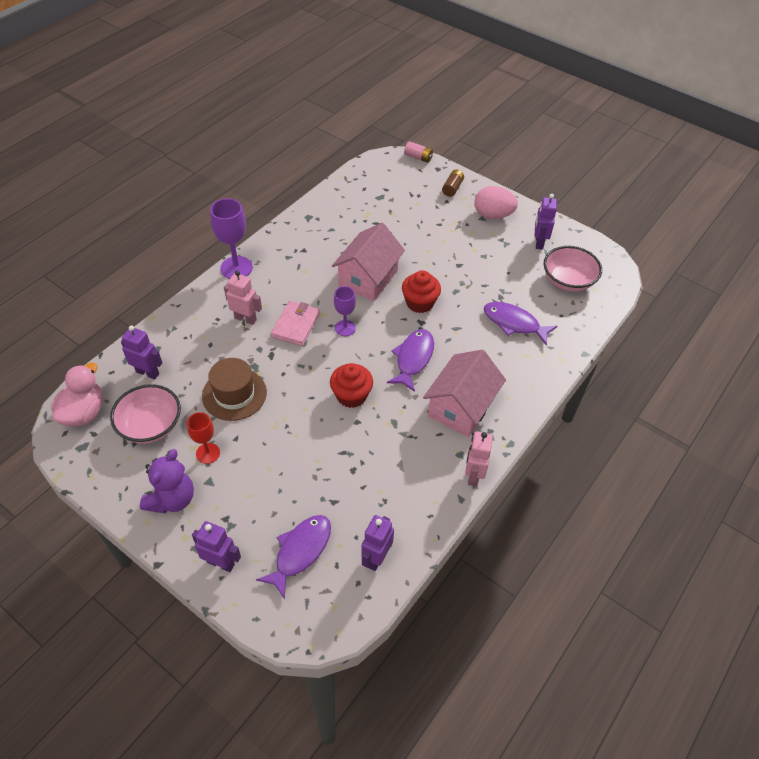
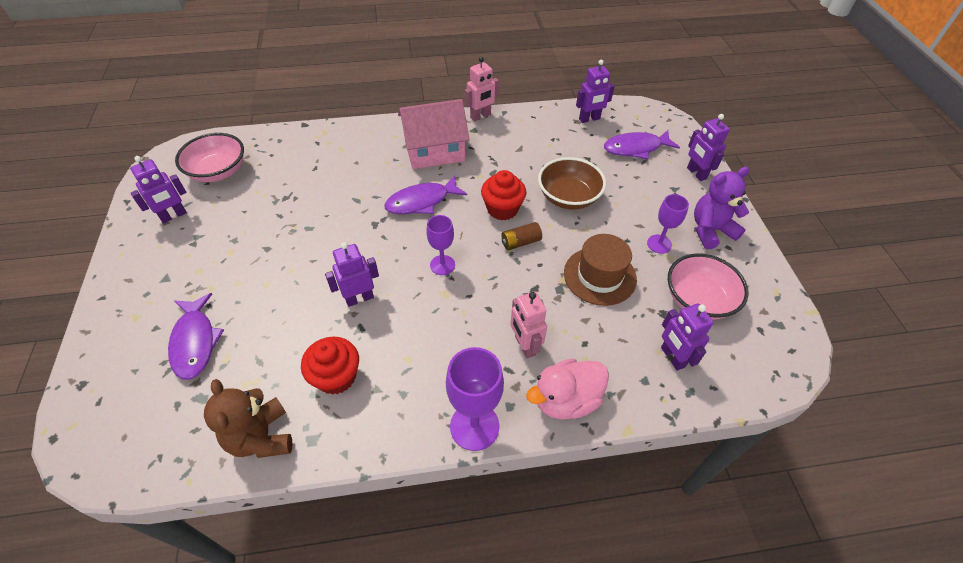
camera: 135 degrees left, 0 degrees up
pink duck [51,363,103,427] -> pink duck moved to [526,358,609,419]
red goblet [187,412,220,464] -> purple goblet [647,194,689,254]
pink wallet [271,301,320,346] -> none
pink house [332,223,405,301] -> purple robot [325,242,379,307]
red cupcake [402,270,441,313] -> red cupcake moved to [301,337,359,395]
pink battery [404,141,433,163] -> none
brown battery [442,170,464,197] -> brown battery moved to [501,222,542,250]
pink egg [474,186,518,219] -> none
purple fish [484,302,557,345] -> purple fish moved to [168,293,224,380]
none -> brown teddy bear [204,379,292,458]
none -> brown bowl [538,157,606,210]

